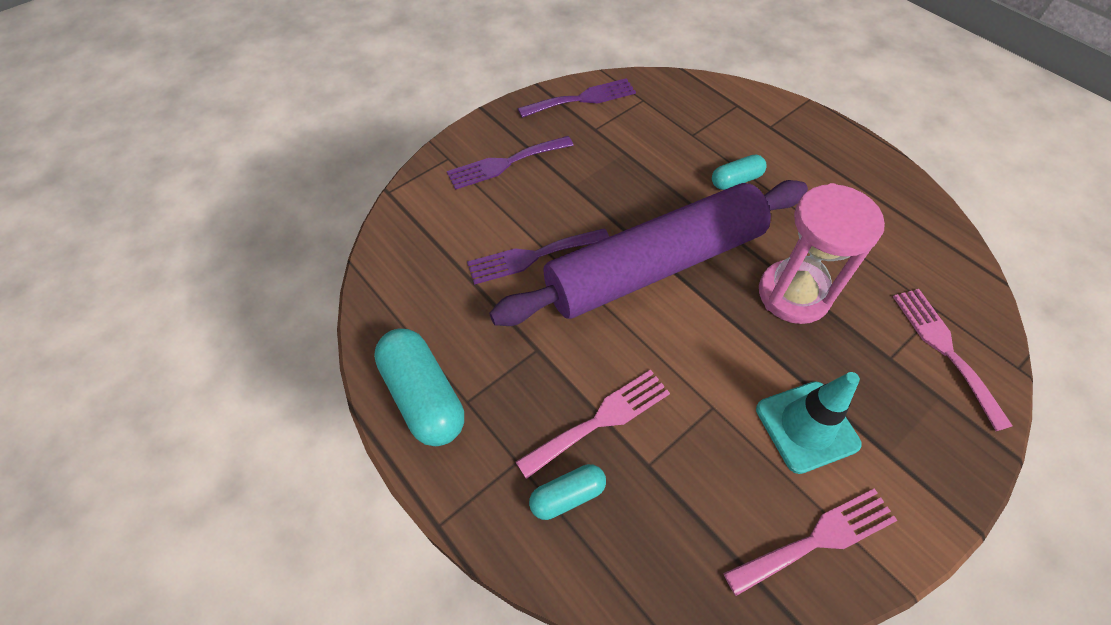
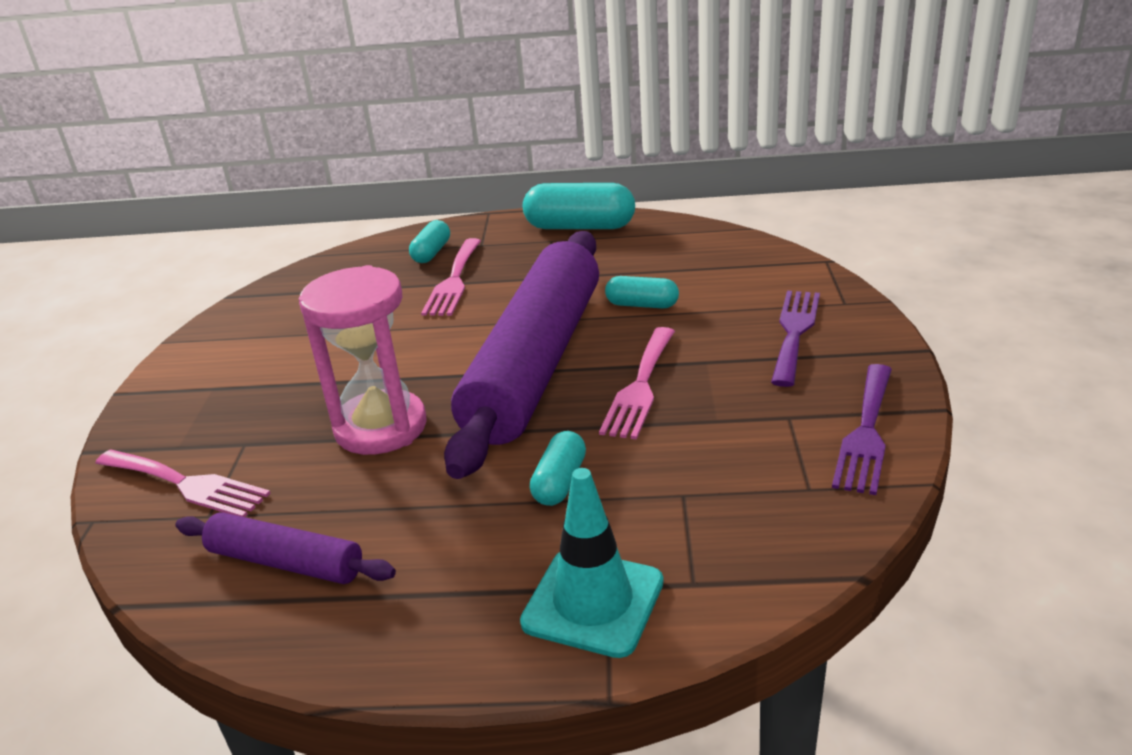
camera: 135 degrees right, 25 degrees down
purple fork [467,228,609,285] -> turquoise capsule [605,276,679,309]
pink fork [723,488,898,596] -> pink fork moved to [599,327,675,440]
turquoise traffic cone [756,372,862,474] -> turquoise traffic cone moved to [520,468,664,658]
none -> purple rolling pin [175,512,396,584]

